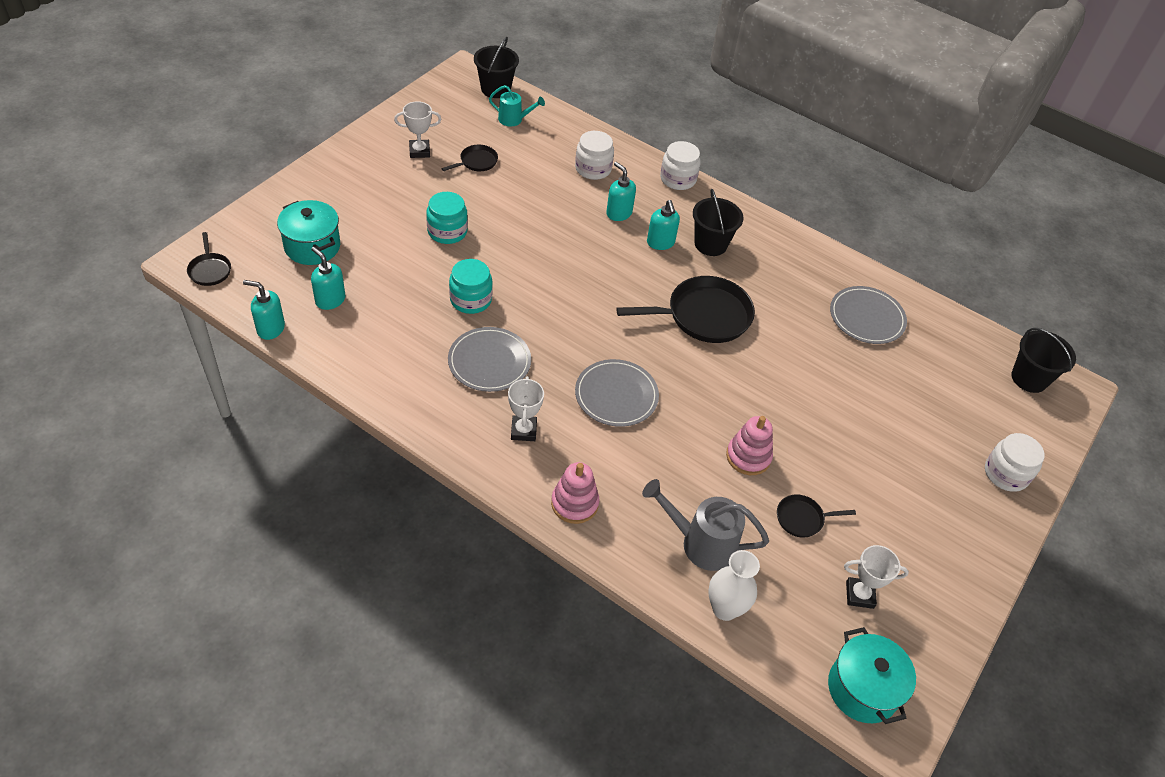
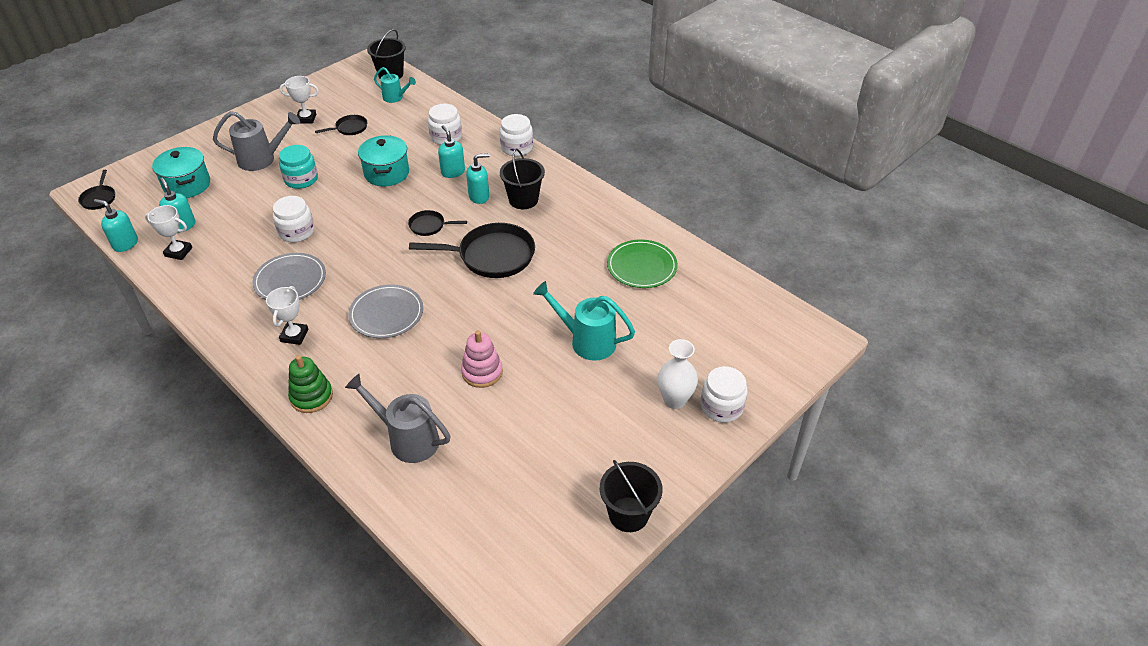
camera: 15 degrees right, 5 degrees down
turquoise jar [449,259,493,314] -> white jar [273,196,314,242]
pink stacking toy [551,462,599,524] -> green stacking toy [288,355,333,413]
turquoise soap dispenser [647,200,680,250] -> turquoise soap dispenser turned 105 degrees counterclockwise [466,153,489,204]
white vase [708,550,760,621] -> white vase moved to [658,339,698,409]
black pan [777,494,856,538] -> black pan moved to [408,210,467,236]
turquoise pot [828,627,916,724] -> turquoise pot moved to [358,135,409,186]
grey plate [830,286,907,344] -> green plate [607,239,678,288]
white trophy [844,545,909,609] -> white trophy moved to [145,205,192,260]
black bucket [1012,328,1076,393] -> black bucket moved to [600,460,663,532]
none -> grey watering can [213,111,300,171]
none -> turquoise watering can [533,281,635,361]

